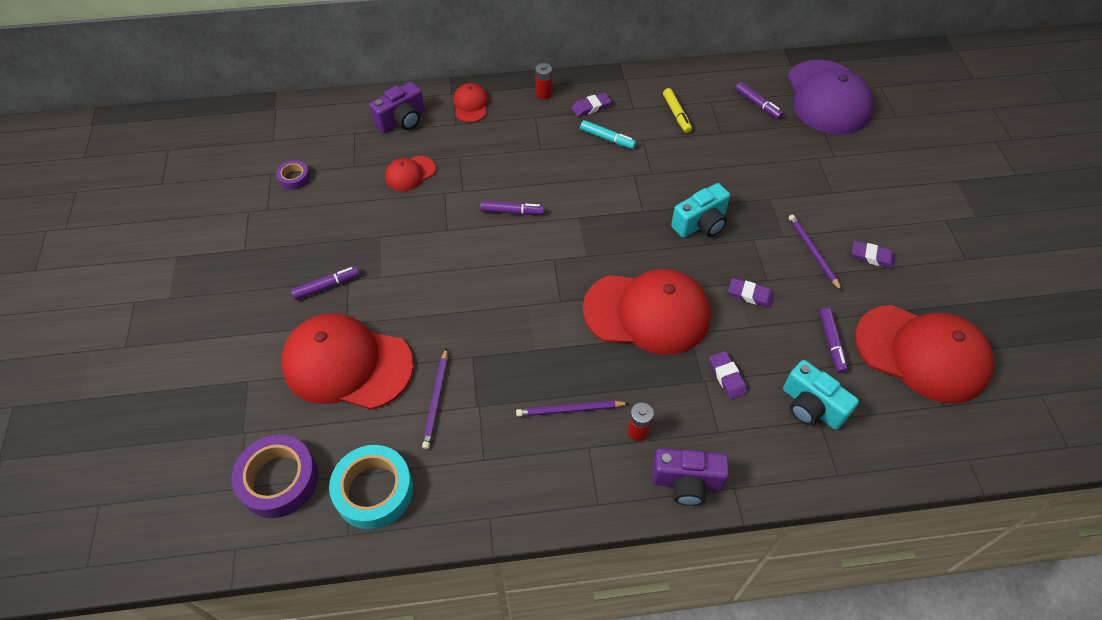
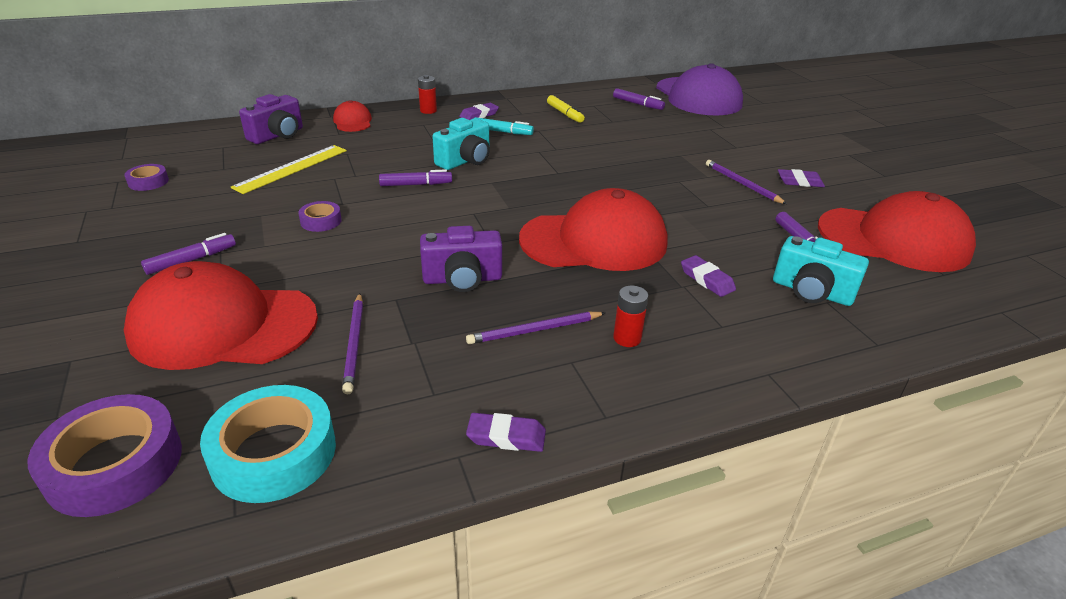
camera: 15 degrees left, 20 degrees down
red cap [385,156,436,191] -> yellow ruler [231,145,347,194]
purple camera [652,448,729,506] -> purple camera moved to [420,226,502,292]
turquoise camera [671,183,730,238] -> turquoise camera moved to [432,118,490,170]
purple eraser [728,278,774,308] -> purple eraser moved to [466,413,546,452]
none -> purple tape [298,201,342,232]

